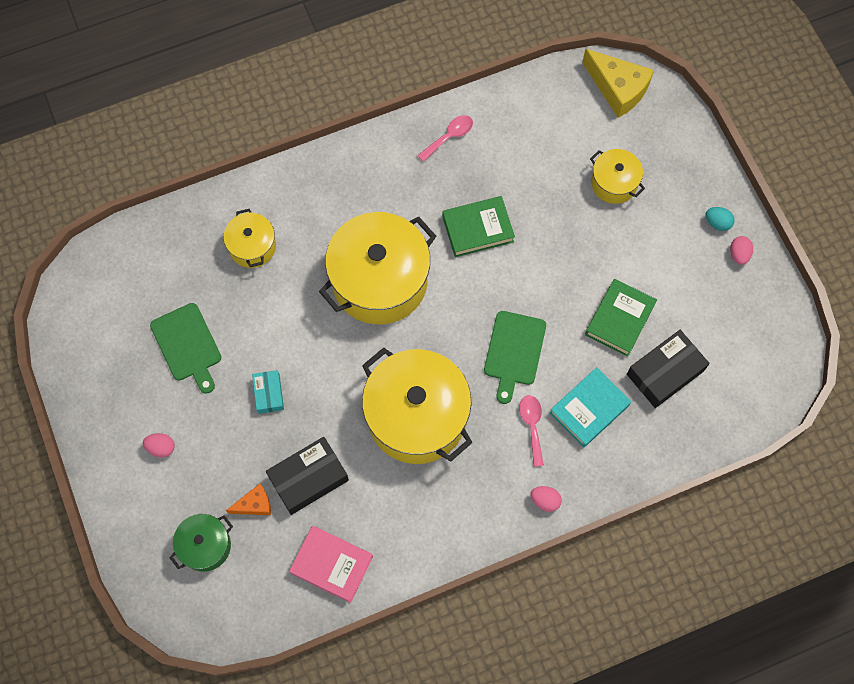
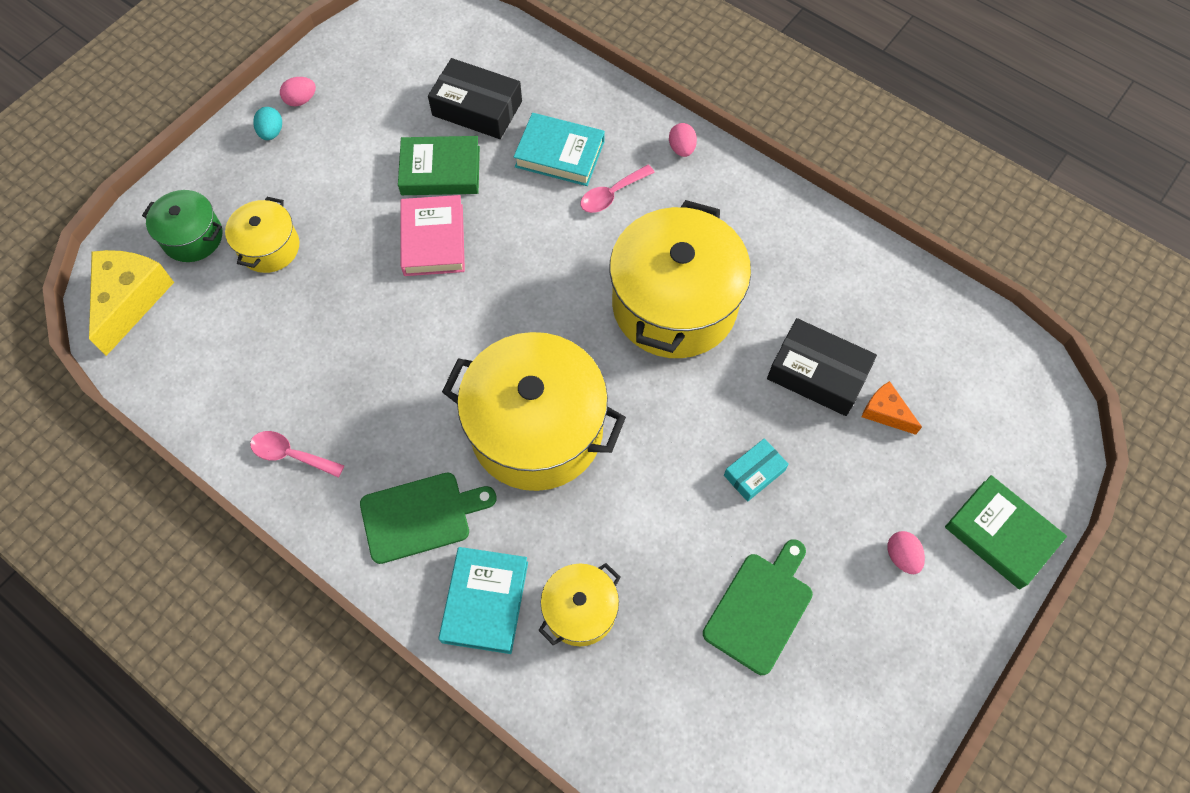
camera: 120 degrees left, 5 degrees down
green pot [169,514,233,572] -> green pot moved to [142,190,222,262]
pink book [289,526,373,603] -> pink book moved to [400,195,465,276]
green book [442,196,515,257] -> green book moved to [945,475,1067,589]
green cutting board [484,311,546,404] -> green cutting board moved to [360,473,497,564]
none -> turquoise book [439,547,528,654]

